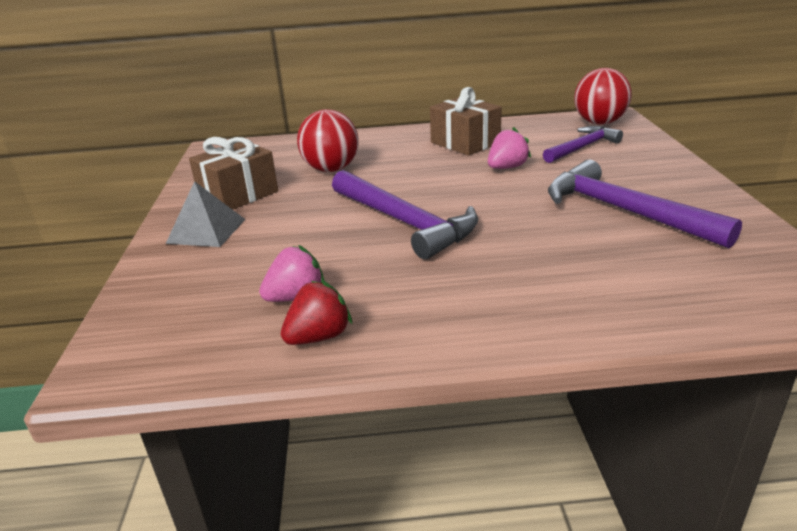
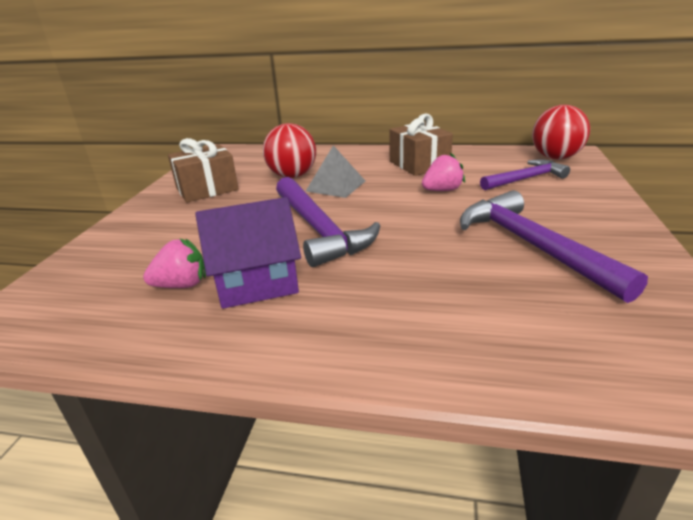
camera: 15 degrees right, 0 degrees up
grey pyramid [166,181,245,247] -> grey pyramid moved to [305,145,365,198]
red strawberry [281,280,352,345] -> none
none -> purple house [195,197,301,309]

